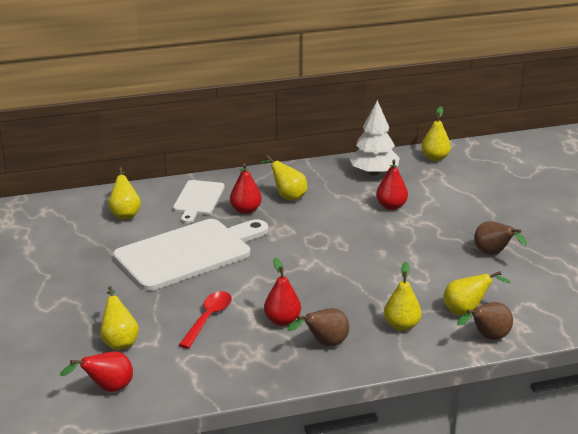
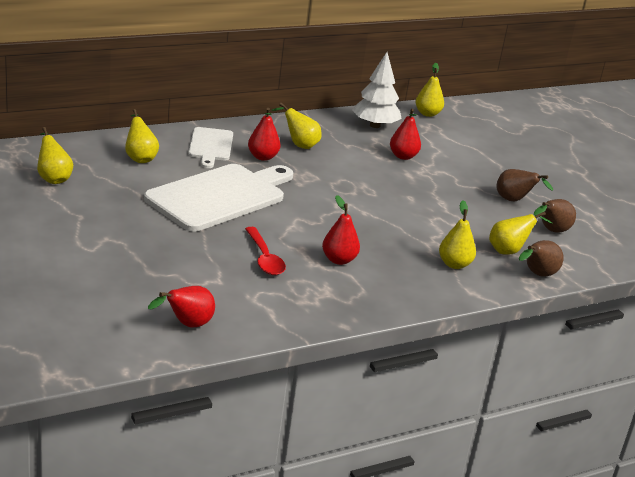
camera: 15 degrees left, 0 degrees up
yellow pear [100,286,139,350] -> yellow pear moved to [37,127,73,184]
red spoon [179,291,232,349] -> red spoon turned 150 degrees clockwise [245,227,286,275]
brown pear [288,308,349,347] -> brown pear moved to [534,199,576,233]

